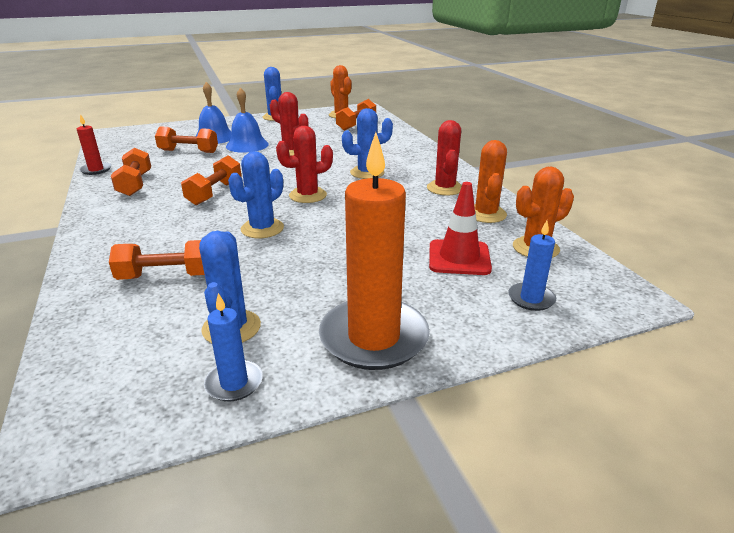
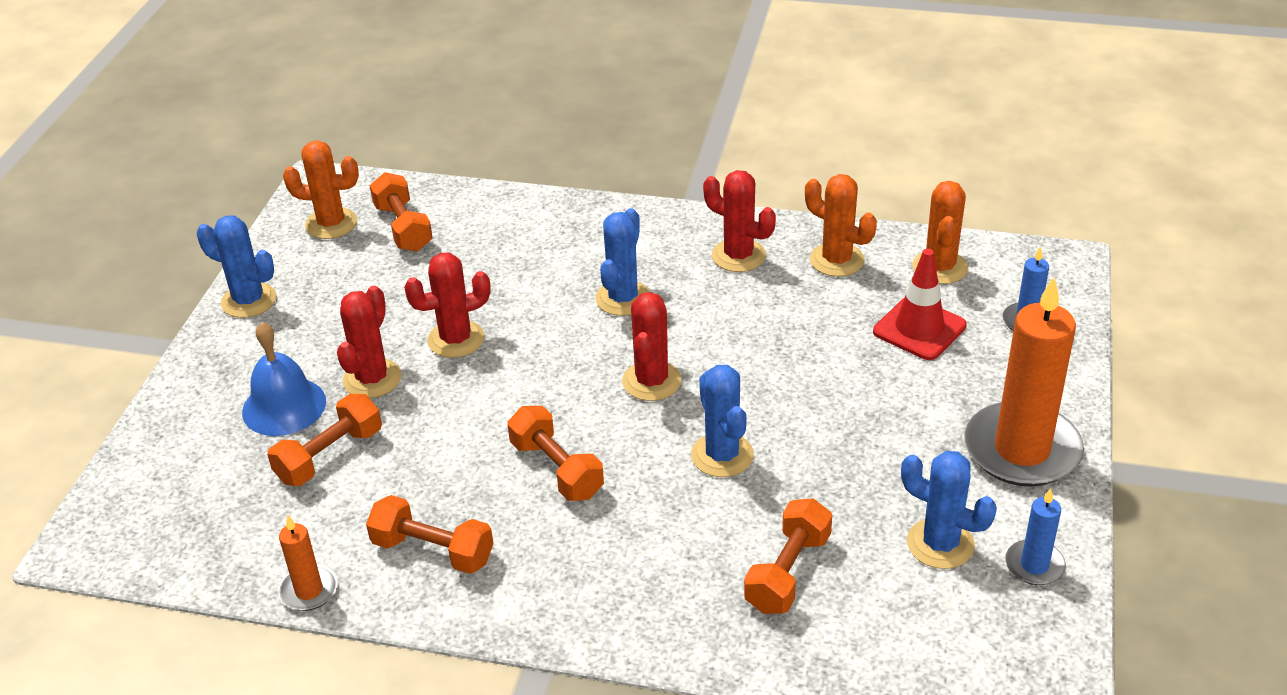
camera: 55 degrees left, 10 degrees up
red candle [77,114,111,175] -> orange candle [278,516,338,611]
blue bell [226,88,269,153] -> red cactus [337,286,401,398]

